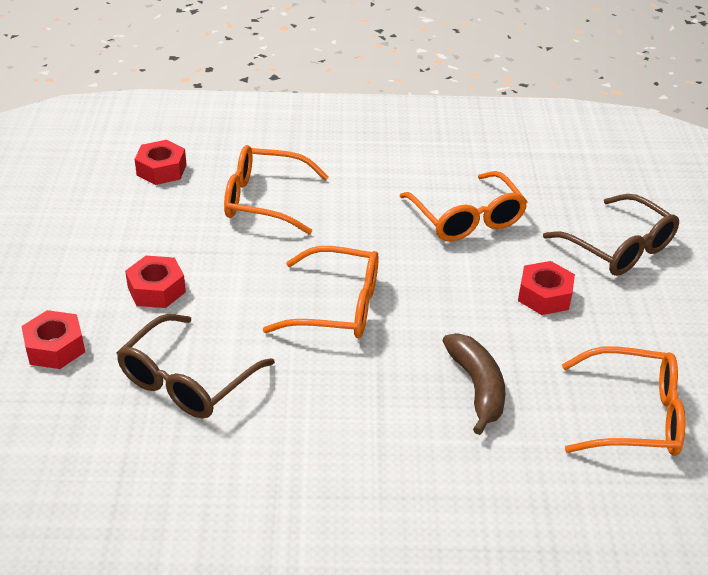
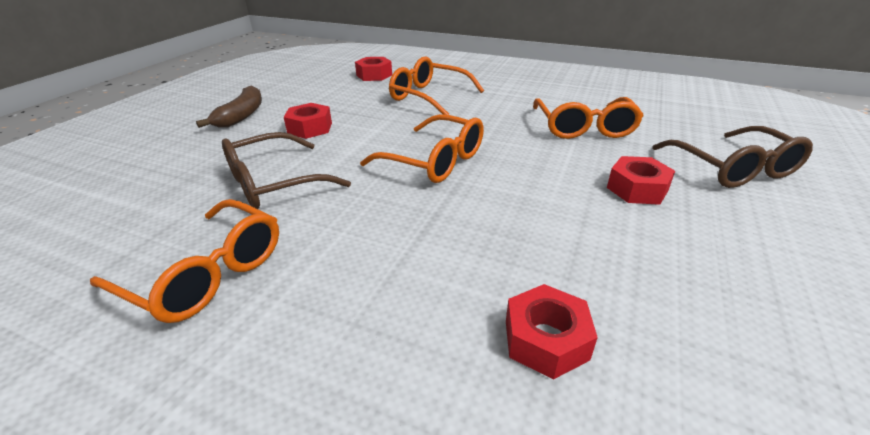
camera: 25 degrees right, 5 degrees down
red nut [21,310,85,369] -> red nut moved to [506,284,598,380]
brown banana [442,333,505,435] -> brown banana moved to [196,86,262,128]
orange glasses [562,346,685,456] -> orange glasses moved to [90,199,279,323]

